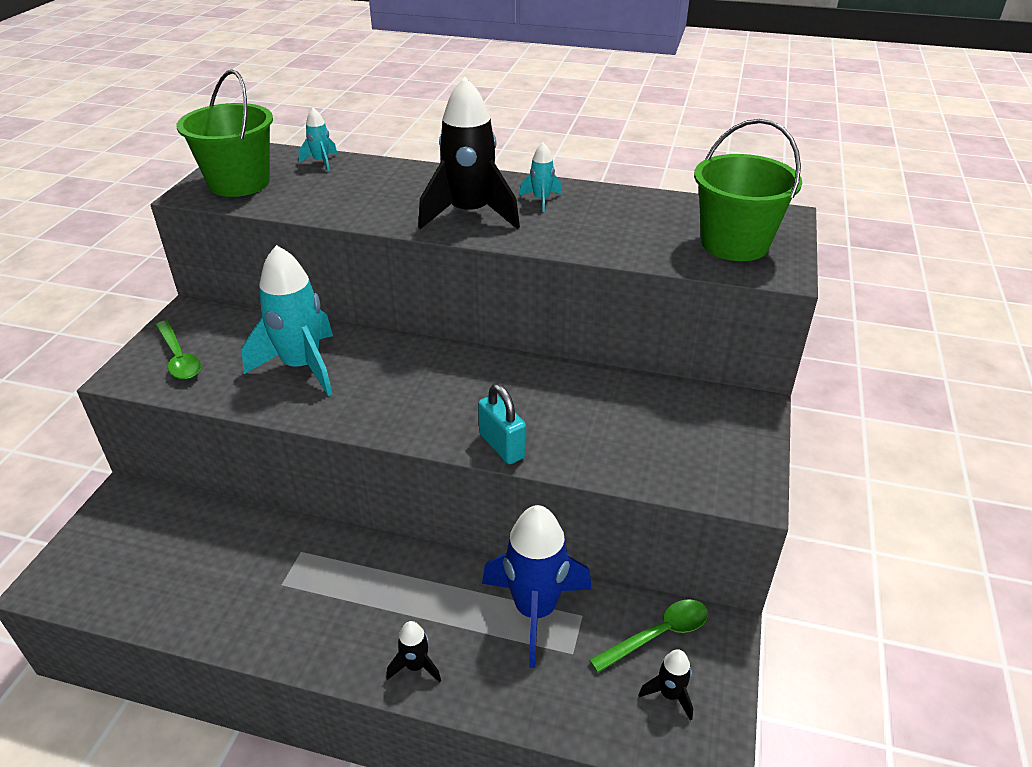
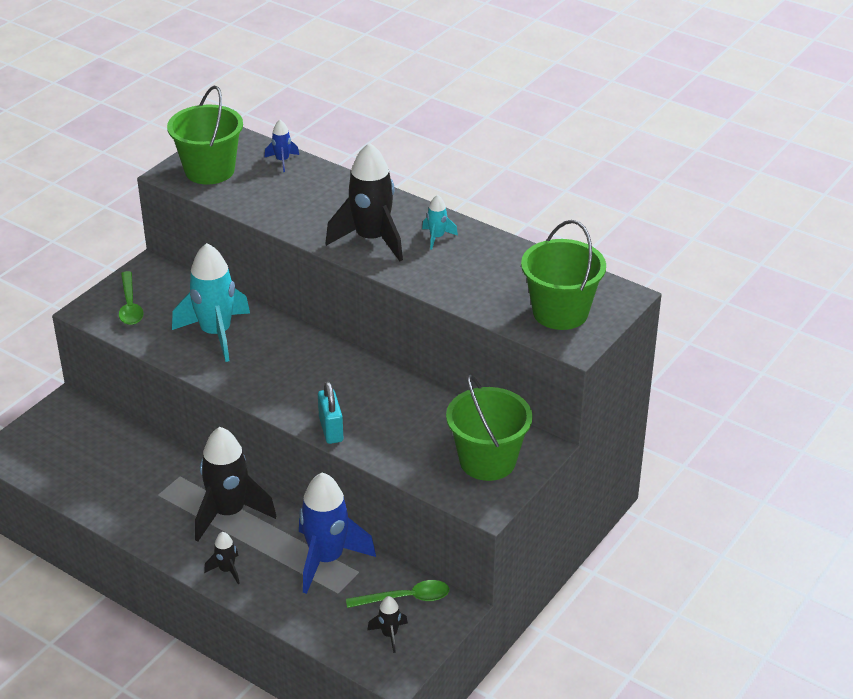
camera: 20 degrees right, 0 degrees up
turquoise rocket [298,108,338,171] -> blue rocket [264,120,299,172]
none -> black rocket [195,427,276,541]
none -> green bucket [446,375,533,481]

